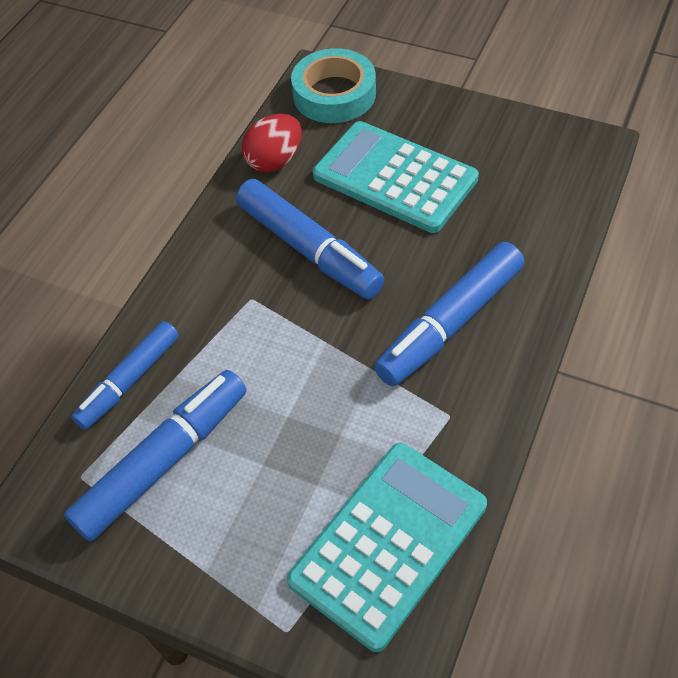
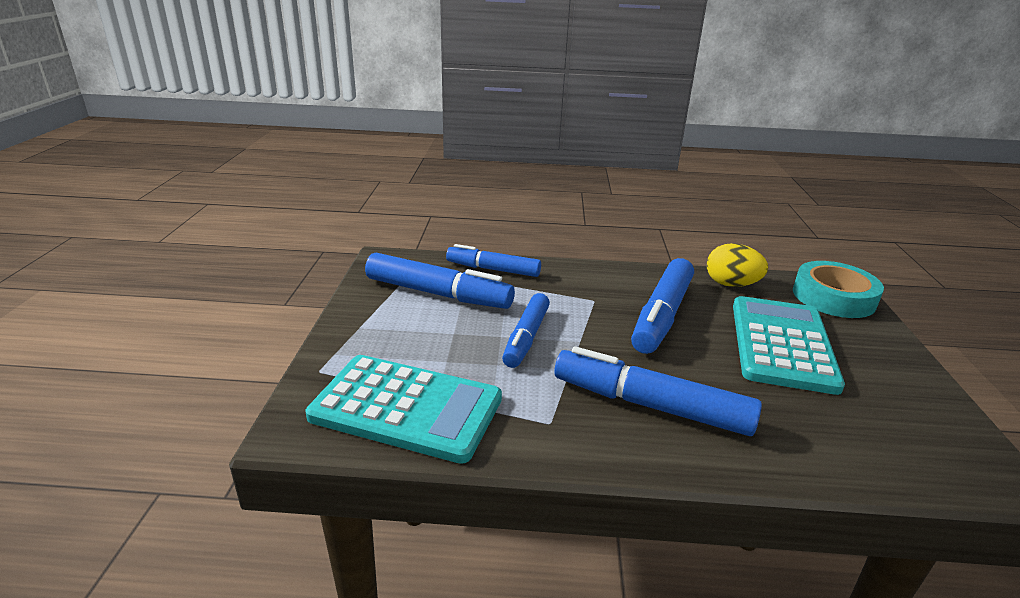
camera: 65 degrees right, 25 degrees down
red egg [242,114,302,173] -> yellow egg [707,243,768,287]
none -> blue marker [502,293,550,368]

